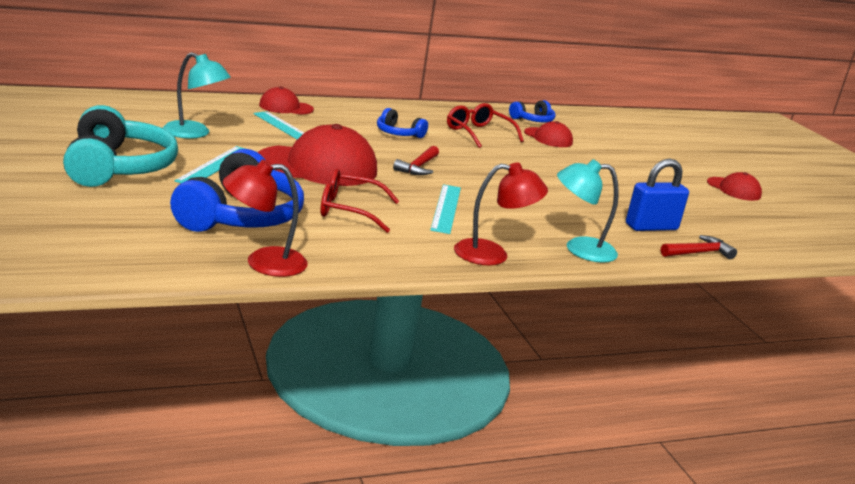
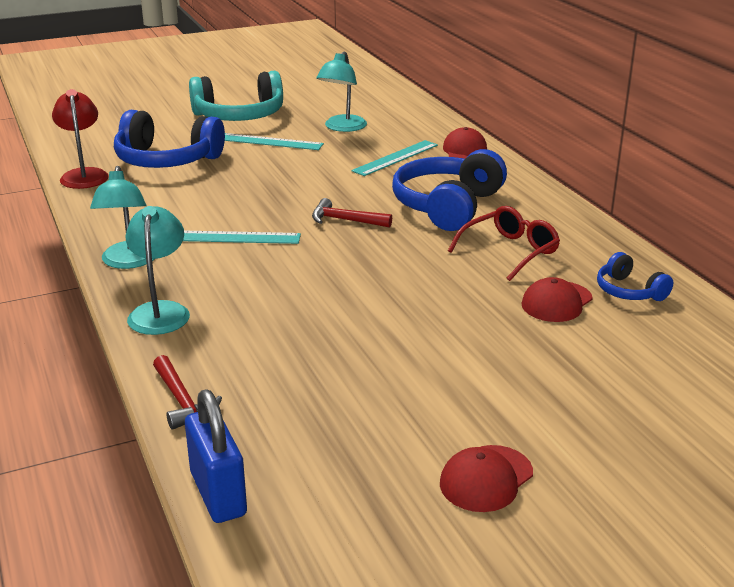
camera: 90 degrees right, 5 degrees up
red cap [258,124,377,186] -> none
red glasses [321,168,399,233] -> none
blue headphones [377,108,428,138] -> blue headphones [392,149,507,231], size x1.96
red lamp [454,163,548,265] -> turquoise lamp [90,166,154,269]
blue padlock [626,158,689,231] -> blue padlock moved to [185,390,247,523]

